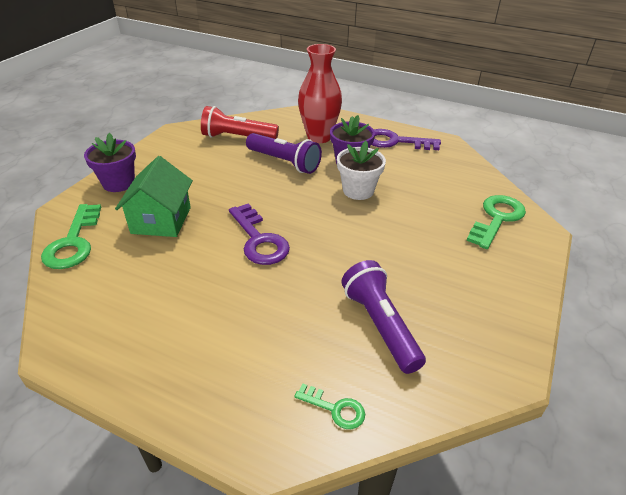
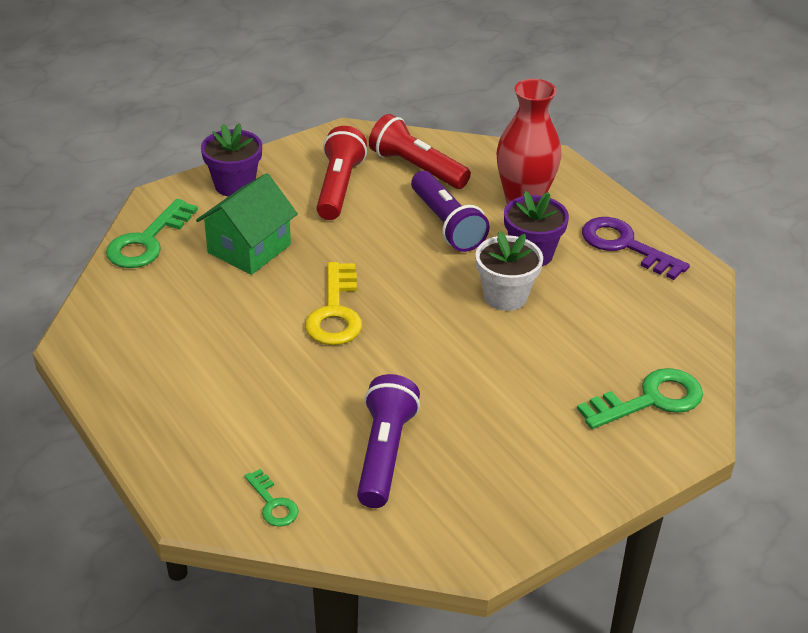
camera: 30 degrees right, 0 degrees up
purple key [229,203,290,265] -> yellow key [305,262,362,345]
none -> red flashlight [316,126,367,220]

